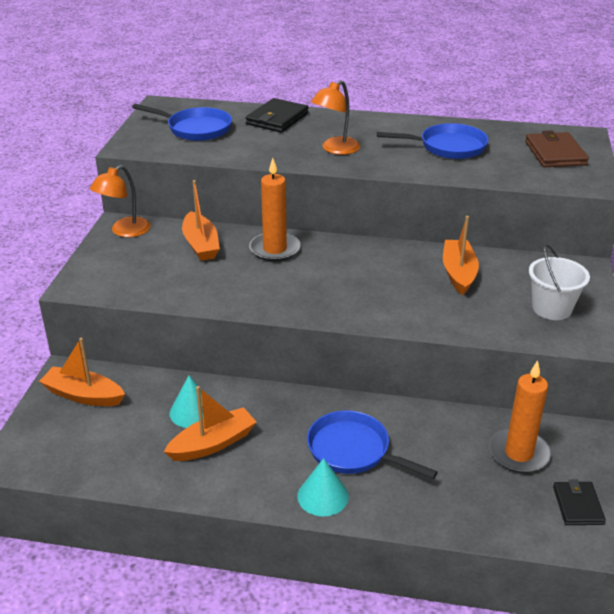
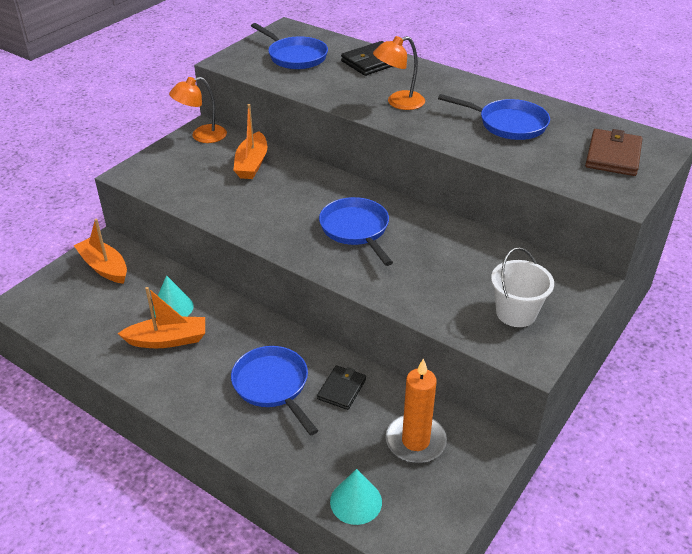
camera: 25 degrees right, 5 degrees up
orange candle [249,158,301,262] -> none
turquoise cone [297,458,349,516] -> turquoise cone moved to [330,469,382,525]
orange boat [443,216,479,295] -> none
black wallet [553,480,606,525] -> black wallet moved to [317,365,366,410]
none -> blue pan [319,197,393,266]

